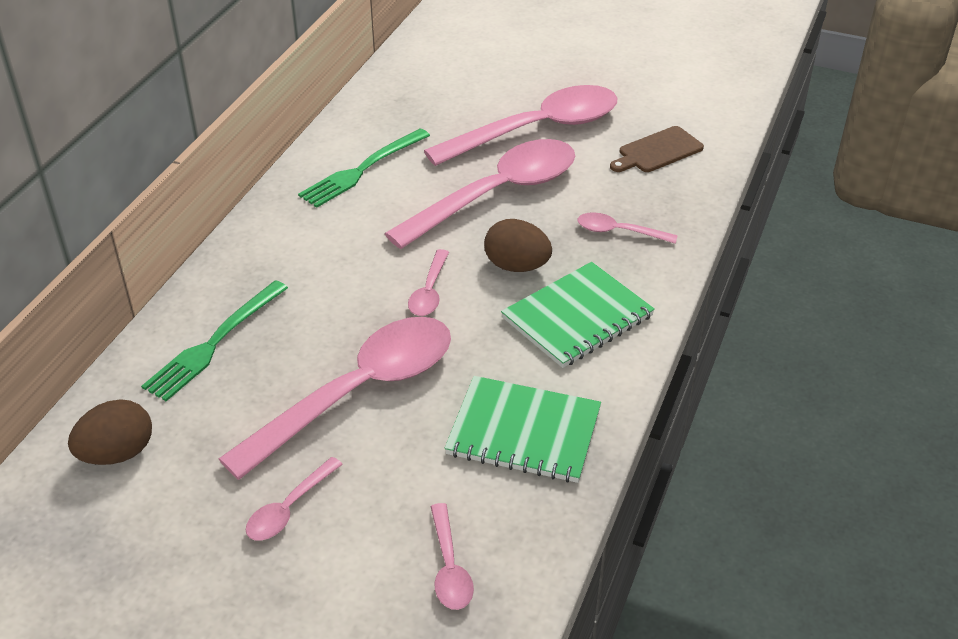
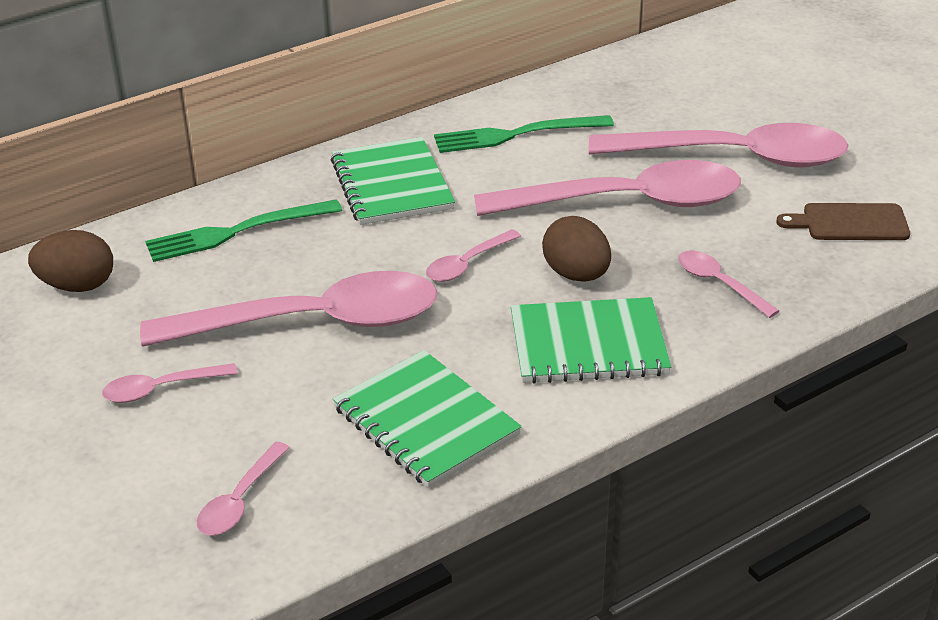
camera: 35 degrees right, 5 degrees down
none -> green notebook [331,137,455,225]

